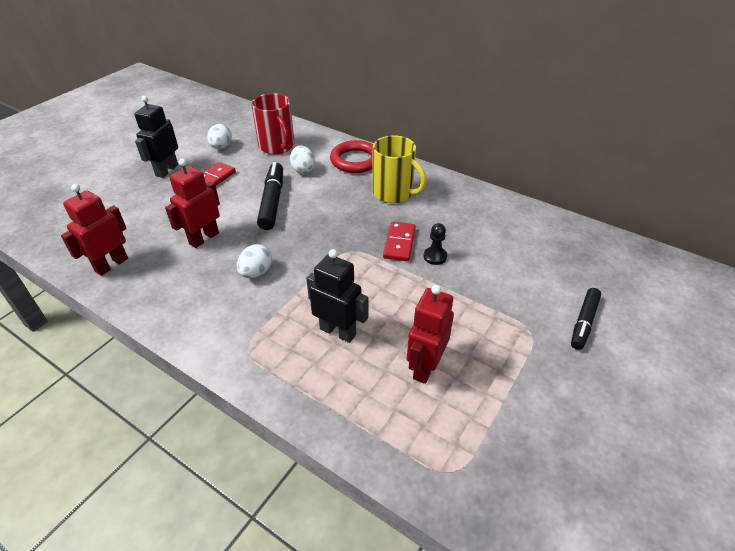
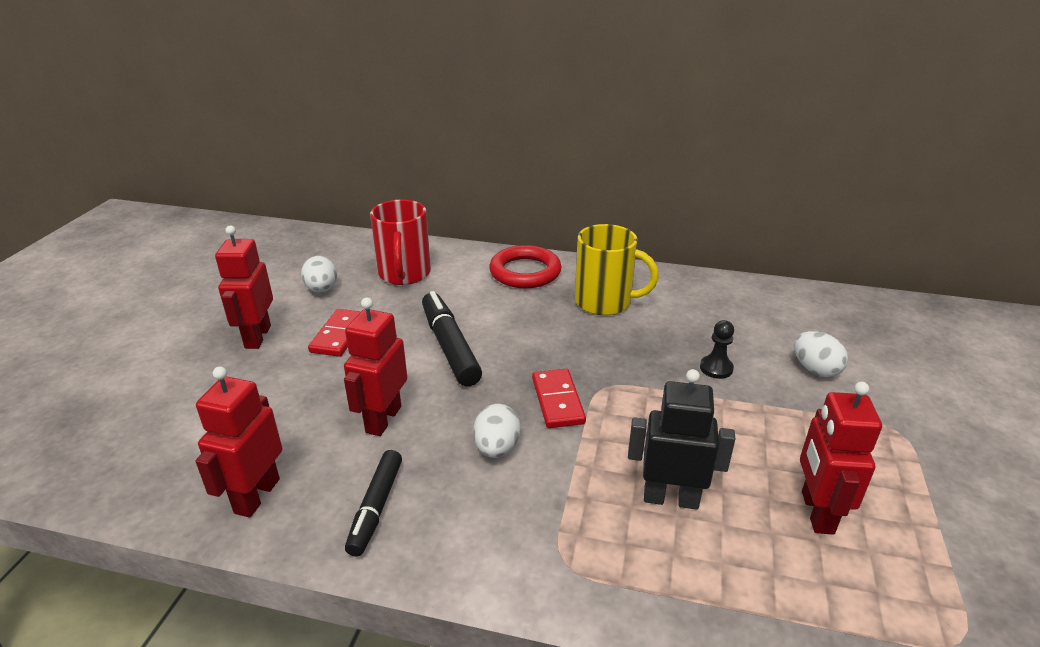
camera: 20 degrees left, 10 degrees down
black robot [134,96,178,178] -> red robot [215,226,273,349]
red mug [251,93,295,154] -> red mug turned 45 degrees clockwise [370,200,431,285]
white egg [290,145,315,174] -> white egg moved to [794,331,848,377]
red domino [383,222,416,261] -> red domino moved to [532,369,586,428]
black marker [571,288,601,350] -> black marker moved to [345,450,402,556]

